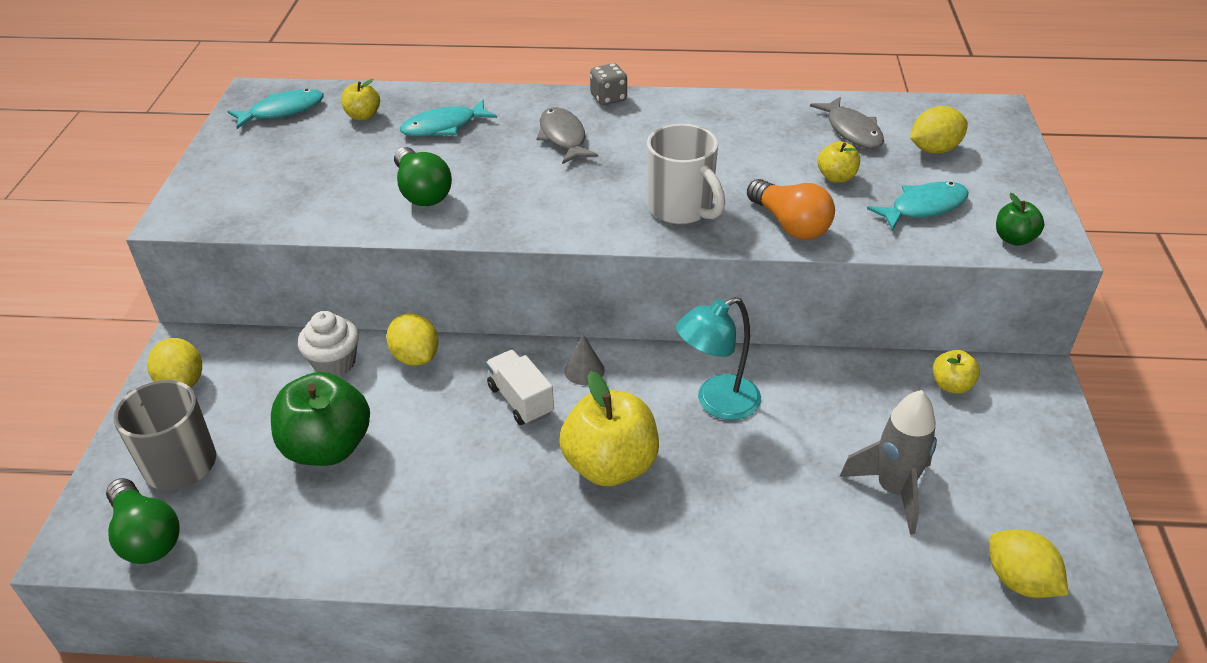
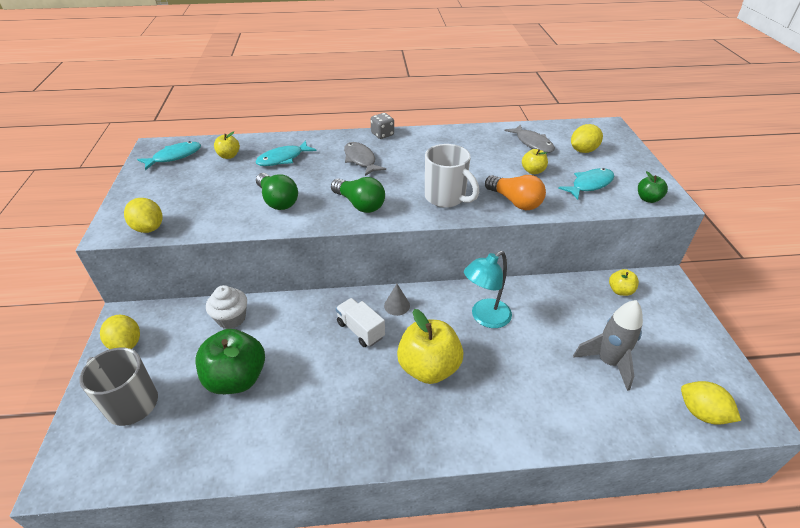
camera: 10 degrees left, 0 degrees up
green light bulb [106,478,180,564] -> green light bulb moved to [331,177,385,213]
yellow lemon [386,313,439,366] -> yellow lemon moved to [124,198,163,233]

